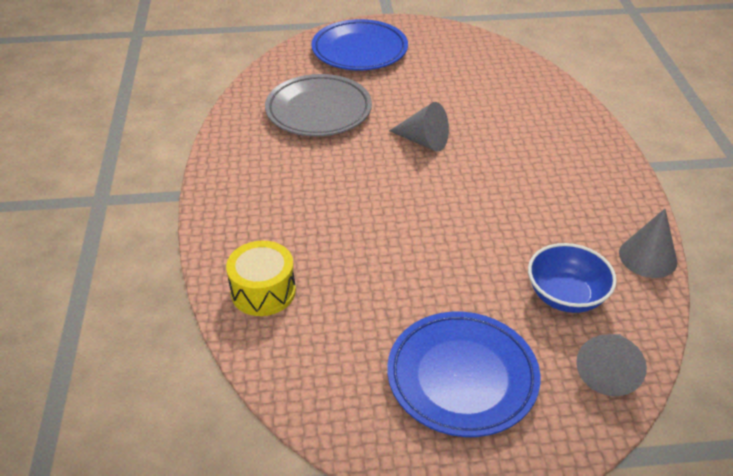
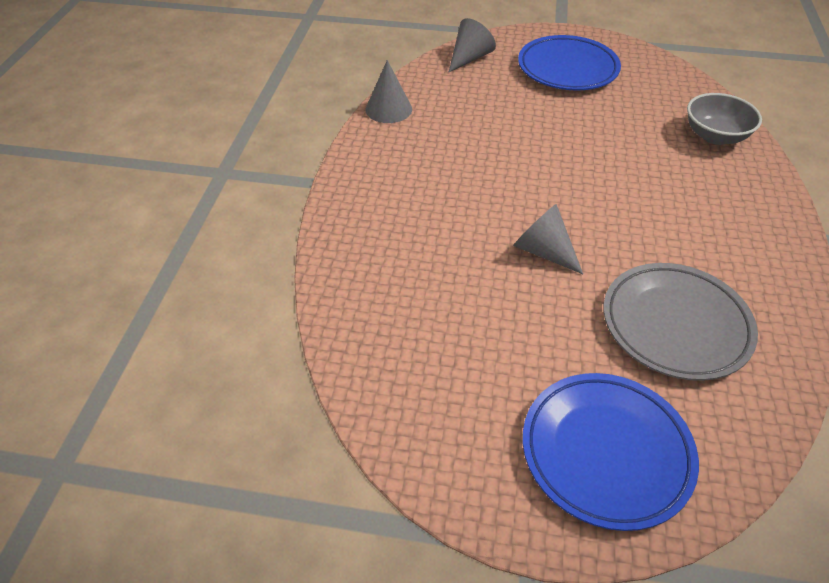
camera: 165 degrees left, 5 degrees up
yellow drum [226,241,296,316] -> grey bowl [687,93,762,145]
blue bowl [528,243,617,313] -> none

